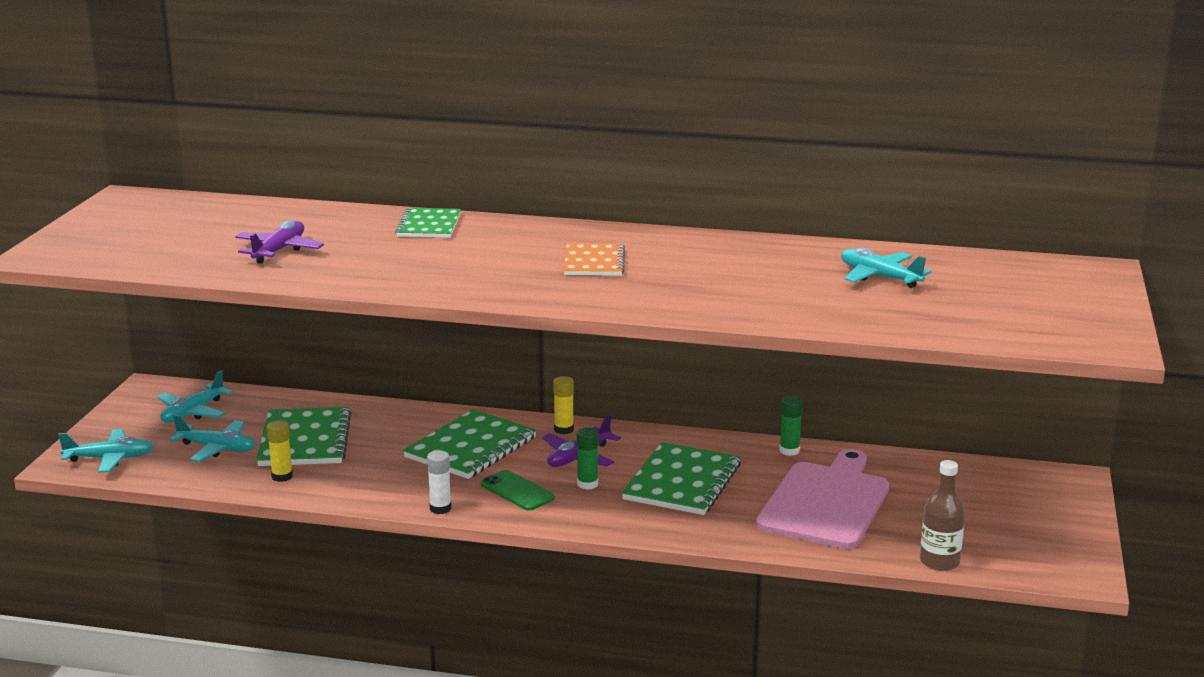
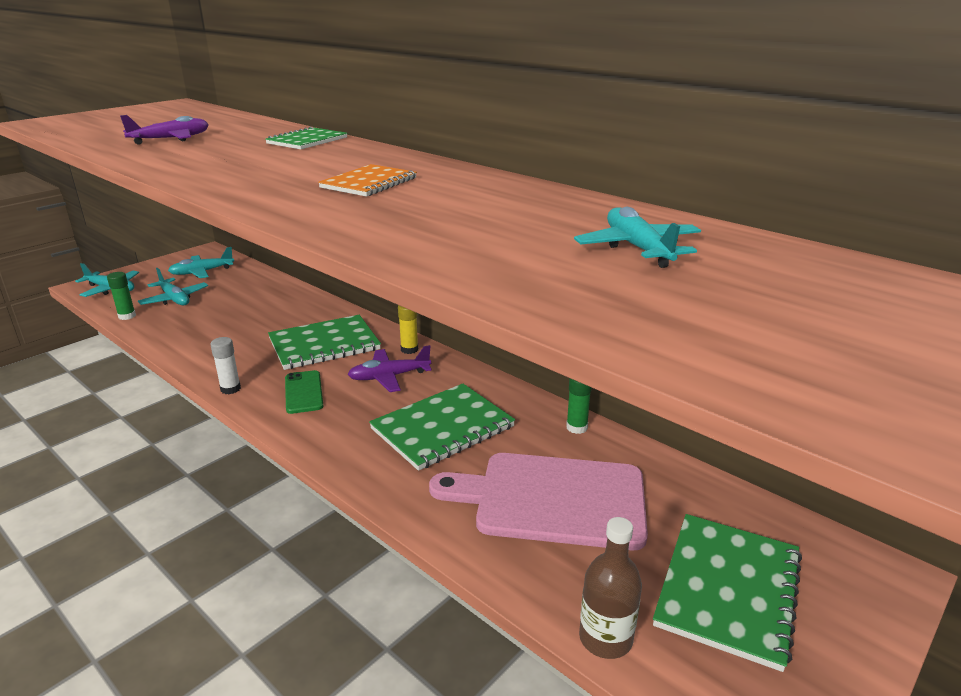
camera: 30 degrees right, 5 degrees up
green notebook [257,407,351,466] -> green notebook moved to [653,514,802,672]
yellow glue stick [267,420,293,482] -> none
green glue stick [577,428,599,490] -> green glue stick moved to [107,272,136,320]
pink cutting board [756,449,889,549] -> pink cutting board turned 135 degrees counterclockwise [429,453,648,550]

